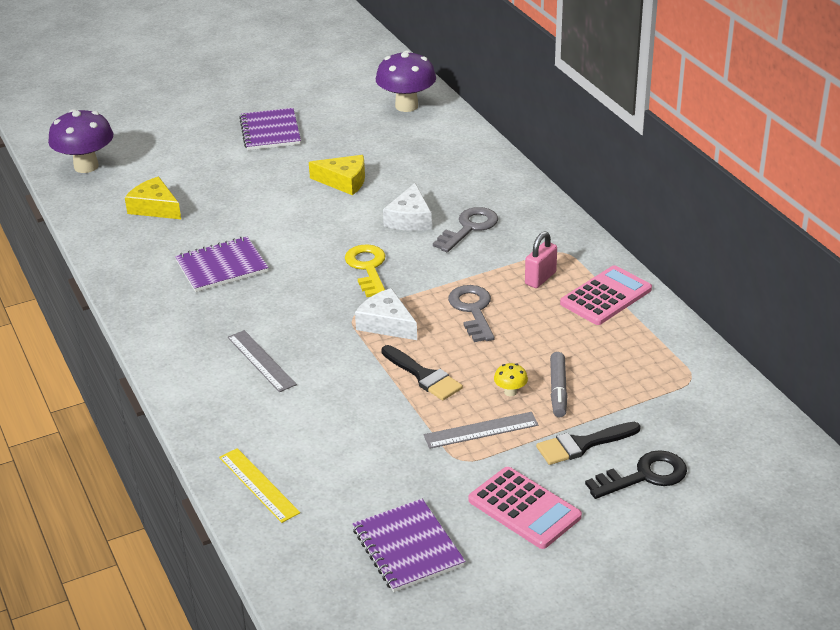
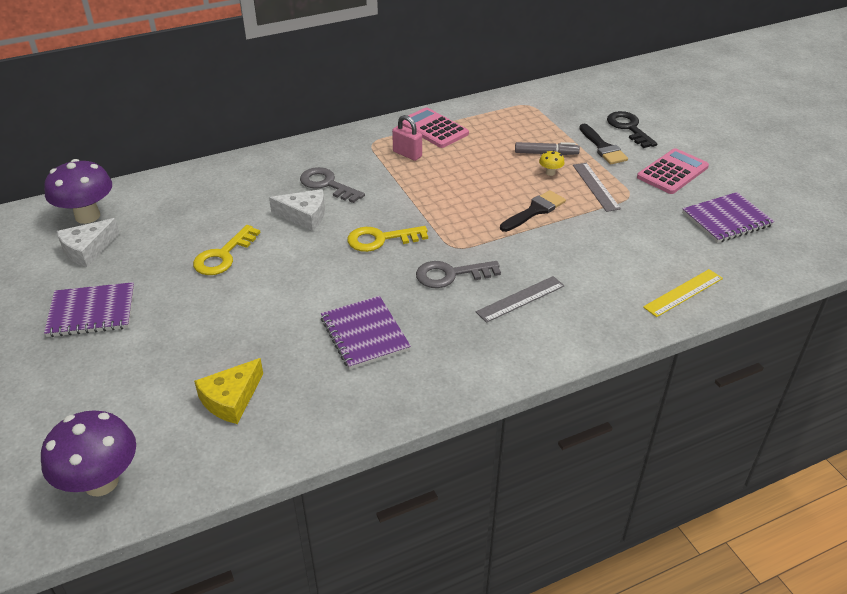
camera: 90 degrees left, 5 degrees up
yellow cheese [309,155,365,195] -> yellow key [193,225,261,275]
white cheese [355,288,417,340] -> white cheese moved to [56,218,120,267]
grey key [448,285,495,342] -> grey key moved to [416,261,501,288]

